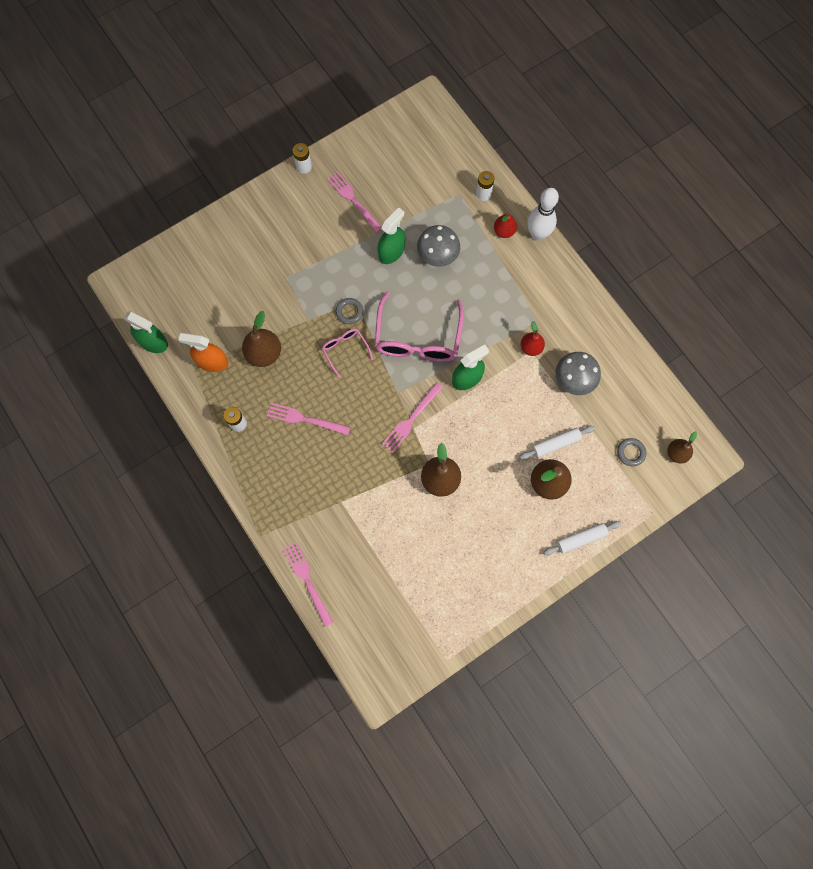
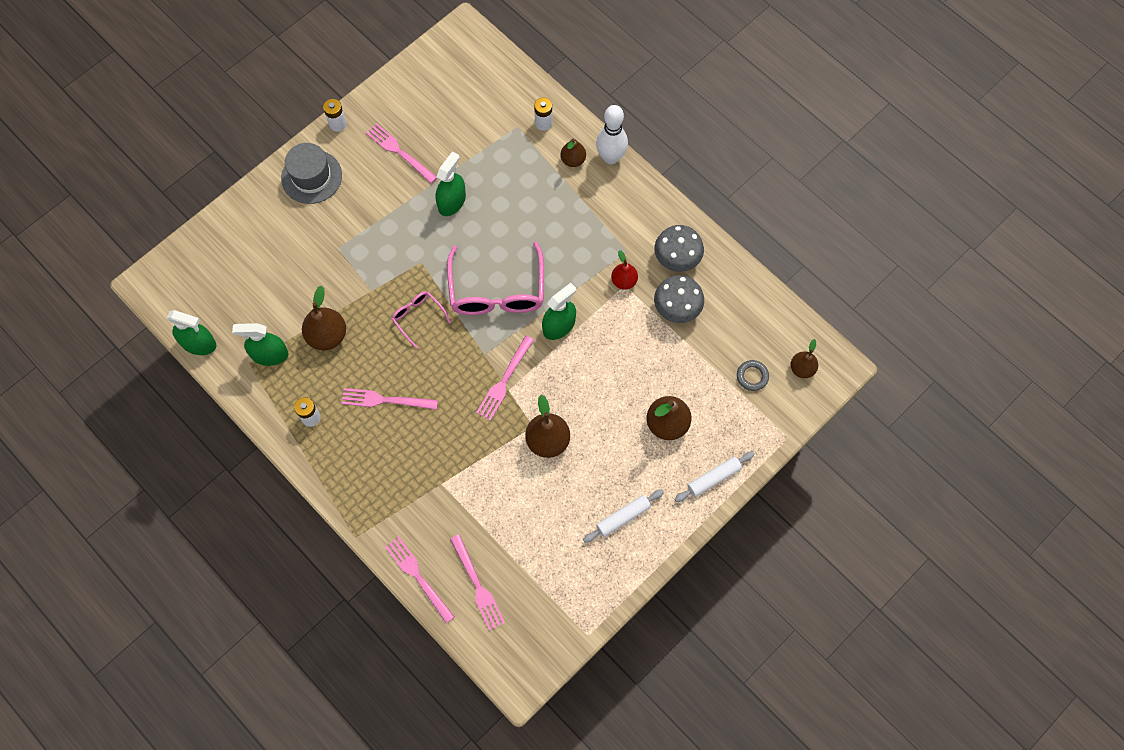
camera: 10 degrees left, 5 degrees down
orange spray bottle [178,333,228,372] -> green spray bottle [232,323,289,366]
grey ring [336,298,363,324] -> none
grey mushroom [417,225,460,267] -> grey mushroom moved to [655,225,704,272]
red pear [494,212,517,238] -> brown pear [561,138,586,167]
white rolling pin [520,426,595,460] -> white rolling pin moved to [583,489,664,543]
none -> grey hat [281,143,342,204]
none -> pink fork [450,534,505,631]

